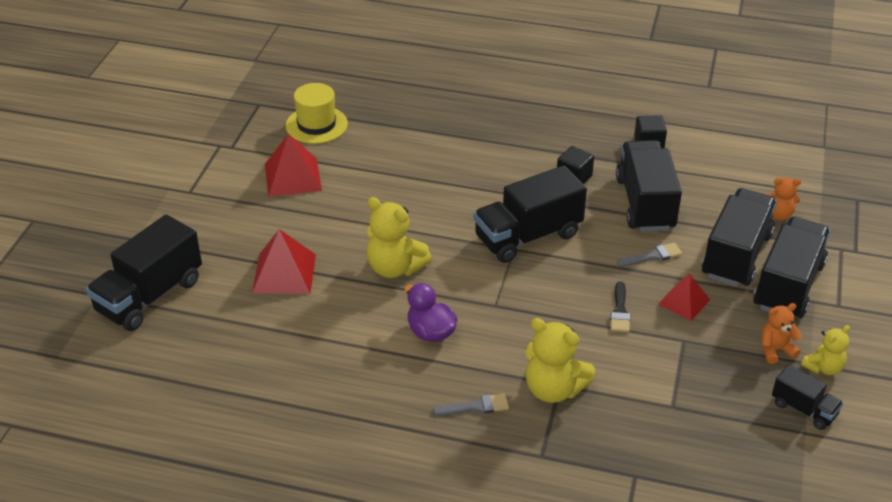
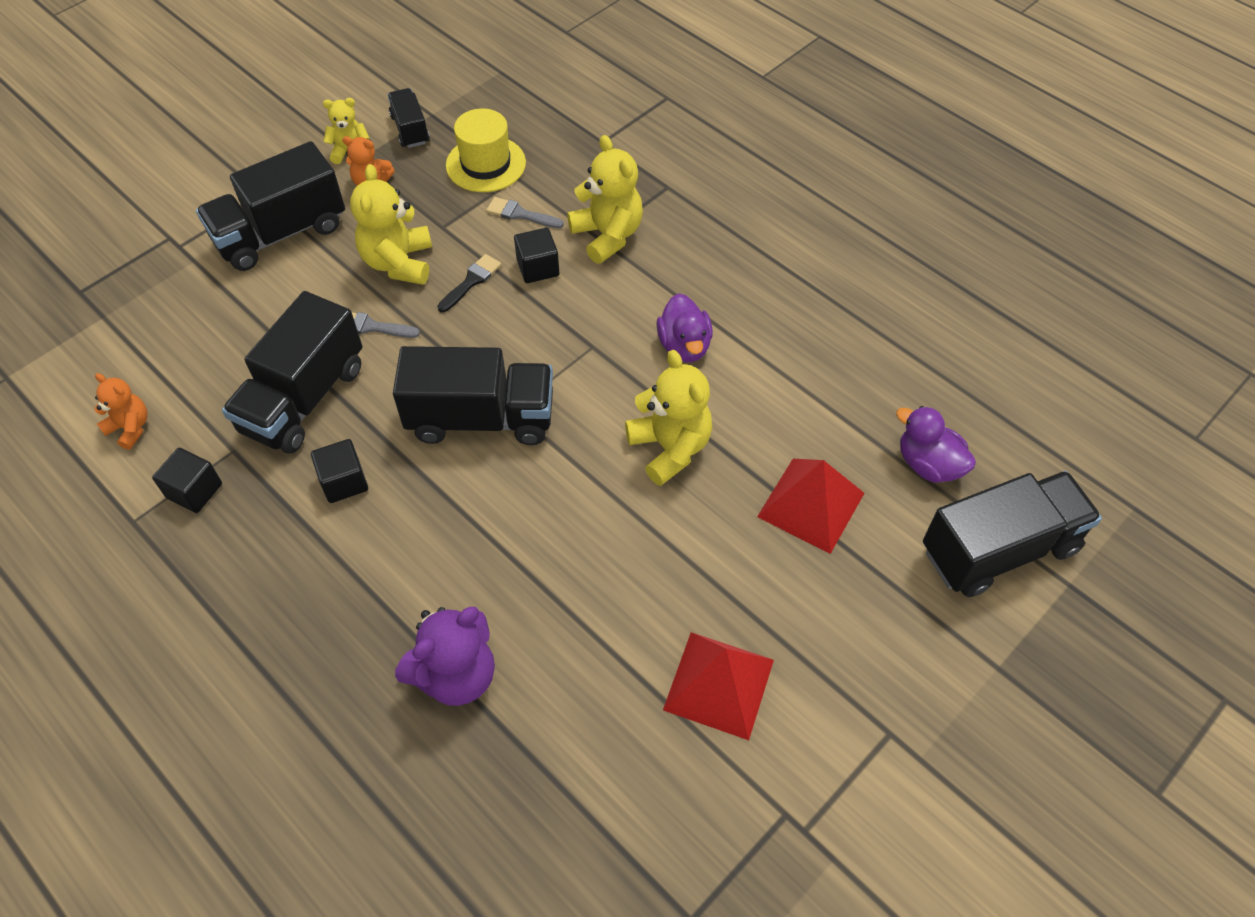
camera: 150 degrees left, 15 degrees up
yellow hat [286,83,348,144] -> yellow hat moved to [446,108,526,192]
grey brush [433,393,509,416] -> grey brush moved to [486,197,564,229]
red pyramid [658,274,710,321] -> yellow teddy bear [350,164,432,285]
black truck [702,188,777,287] -> none
orange teddy bear [765,177,801,221] -> orange teddy bear moved to [94,373,147,450]
none -> purple teddy bear [395,607,495,706]
none -> black cube [514,228,559,283]
none -> purple duck [896,406,976,483]

